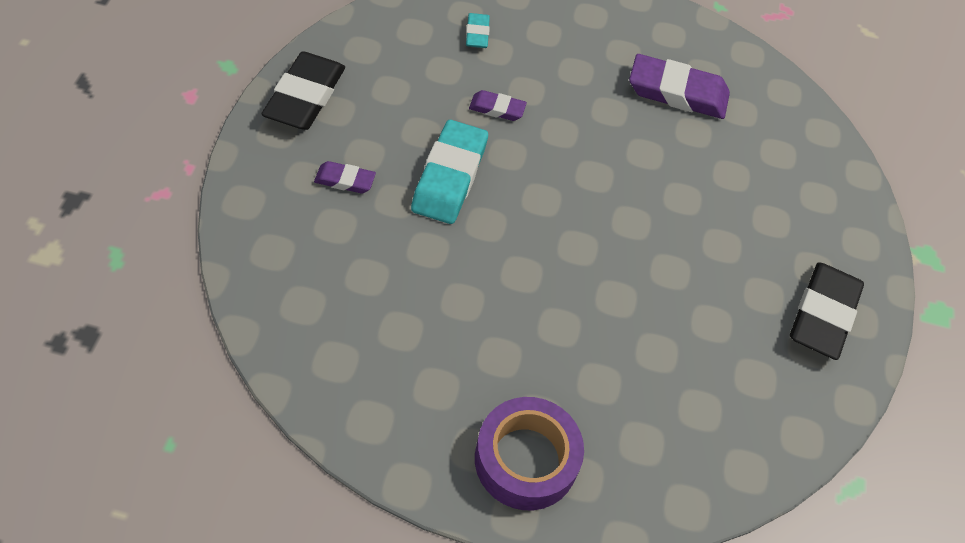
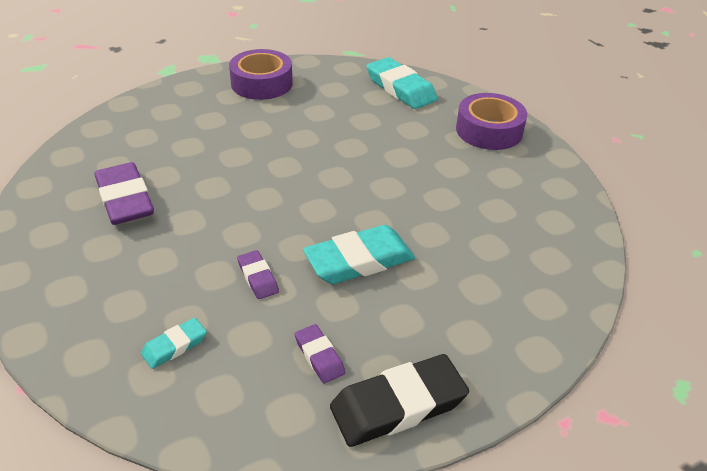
camera: 125 degrees left, 15 degrees down
purple eraser [314,161,376,194] -> purple eraser moved to [295,324,345,383]
black eraser [790,262,864,360] -> purple tape [229,49,293,100]
none -> turquoise eraser [366,57,437,109]

